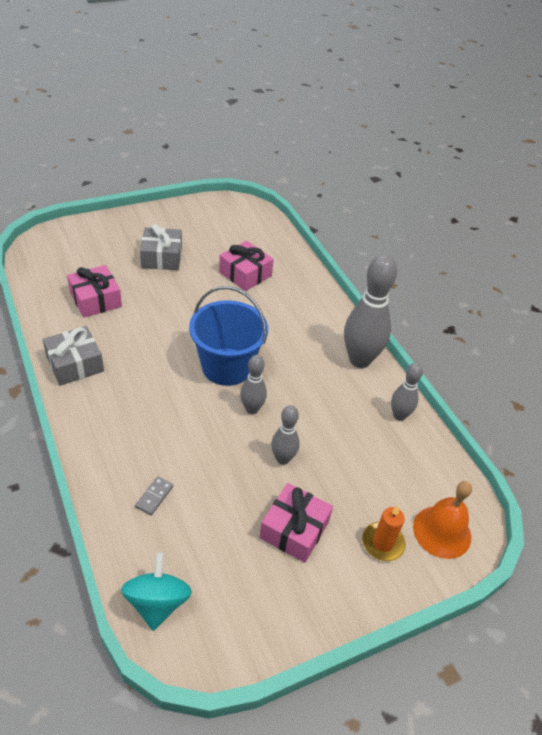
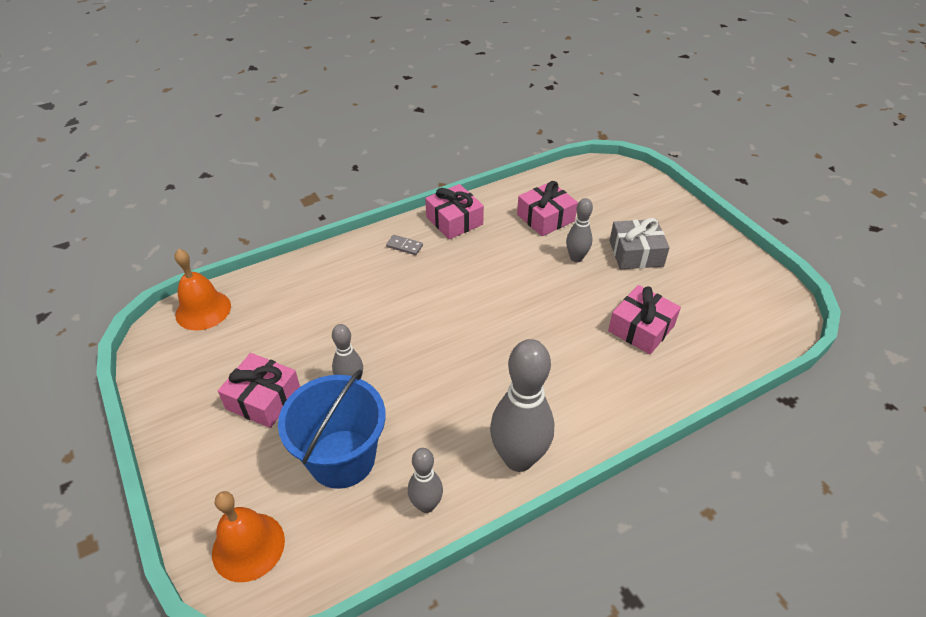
camera: 90 degrees right, 0 degrees up
grey gift [42,326,104,386] -> pink gift [425,184,484,239]
turquoise spinning top [121,553,192,631] -> orange bell [174,249,231,331]
grey domino [135,476,173,515] -> grey domino moved to [386,235,423,255]
blue bucket [189,286,268,386] -> blue bucket moved to [278,370,386,489]
grey bowling pin [240,355,267,414] -> grey bowling pin moved to [566,198,593,262]
orange candle [362,506,406,561] -> none

